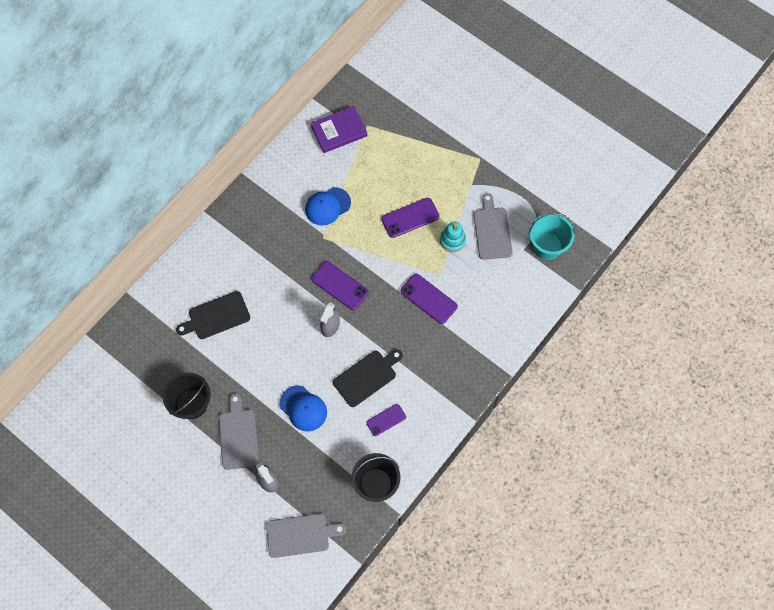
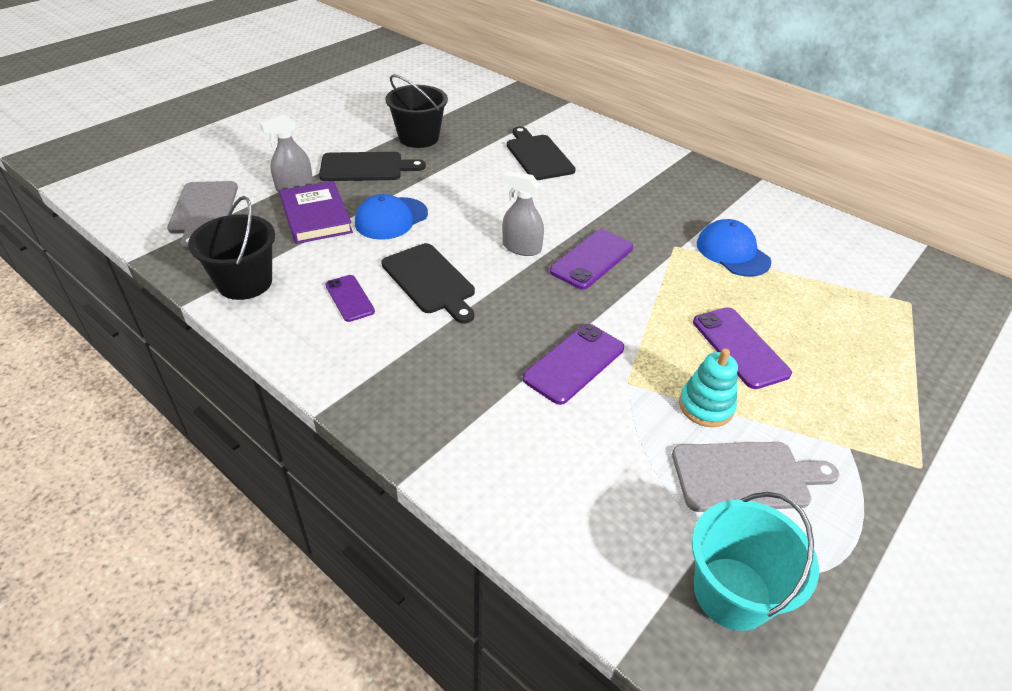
camera: 90 degrees right, 25 degrees down
grey cutting board [219,394,259,470] -> black cutting board [319,152,426,181]
purple book [311,106,367,153] -> purple book moved to [280,181,353,244]

